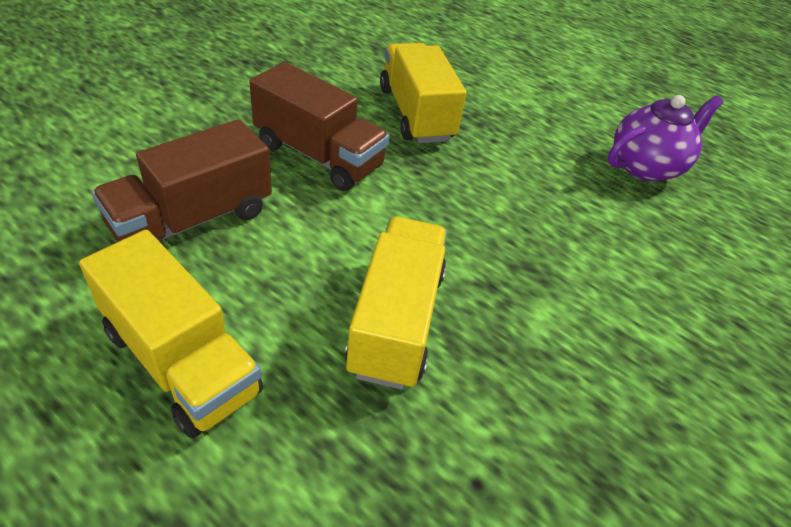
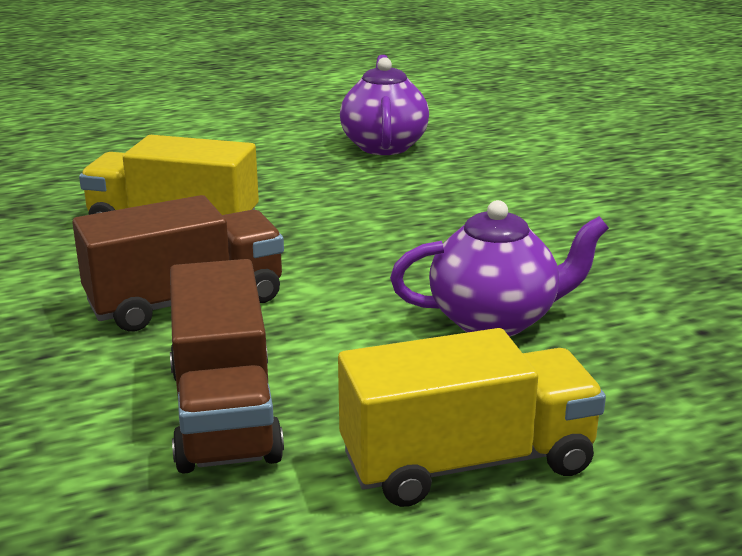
camera: 55 degrees left, 20 degrees down
yellow truck [345,217,447,390] -> purple teapot [390,200,609,337]

